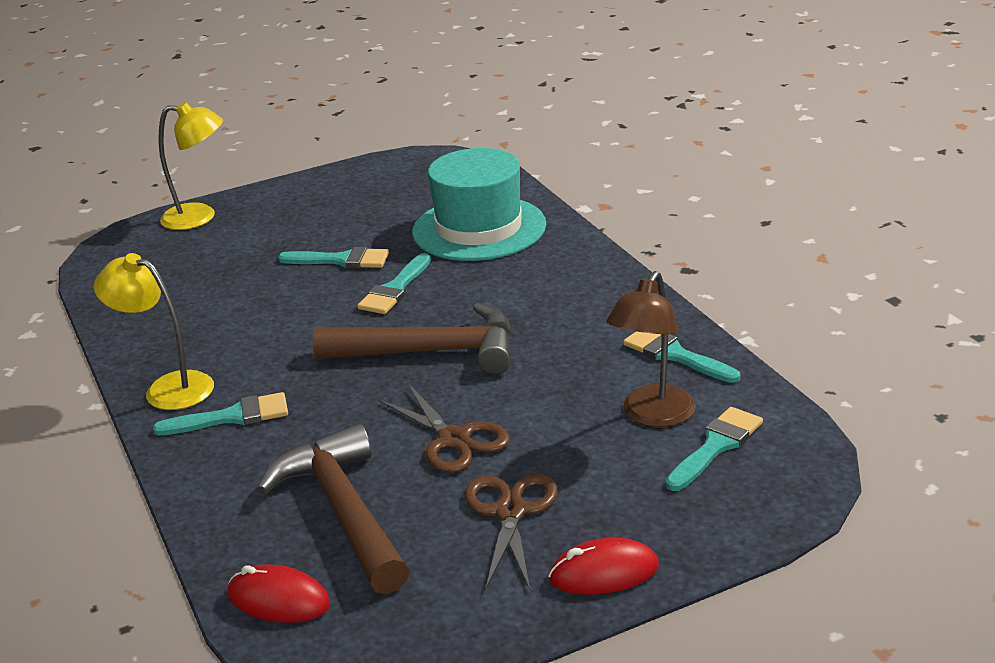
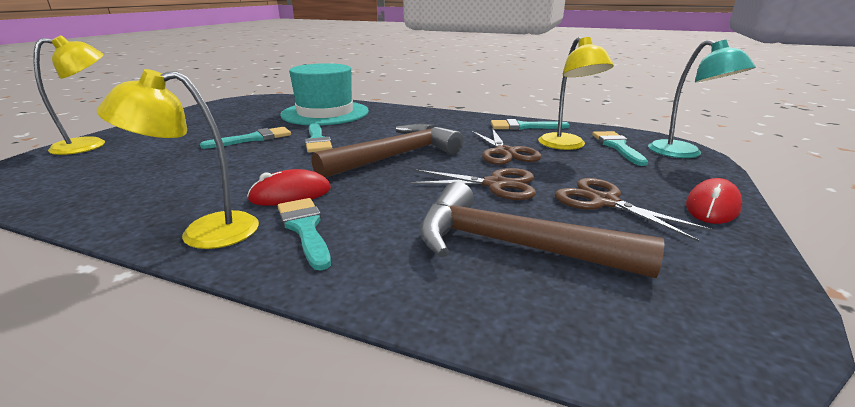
camera: 45 degrees left, 5 degrees down
turquoise brush [153,392,288,435] -> turquoise brush turned 60 degrees counterclockwise [278,198,331,271]
red mouse [227,564,331,623] -> red mouse moved to [247,169,331,206]
brown lamp [606,271,696,427] -> yellow lamp [538,37,614,150]
none -> brown scissors [471,128,542,165]
none -> turquoise lamp [648,40,756,158]

